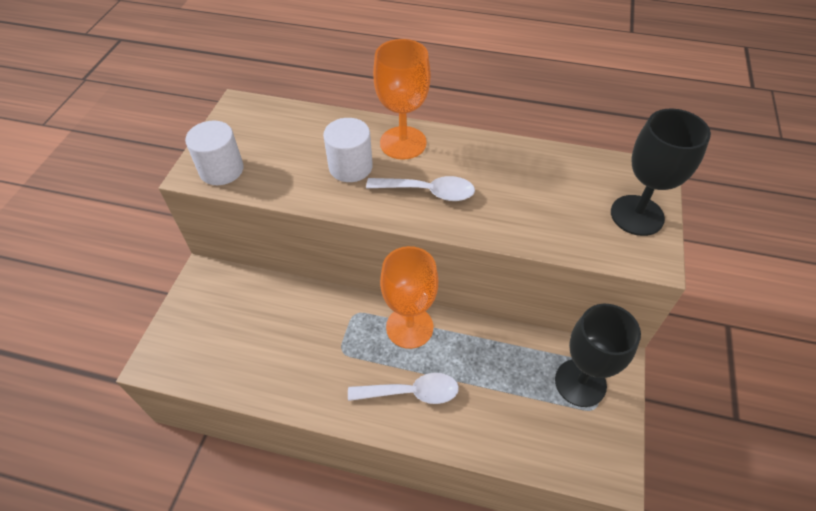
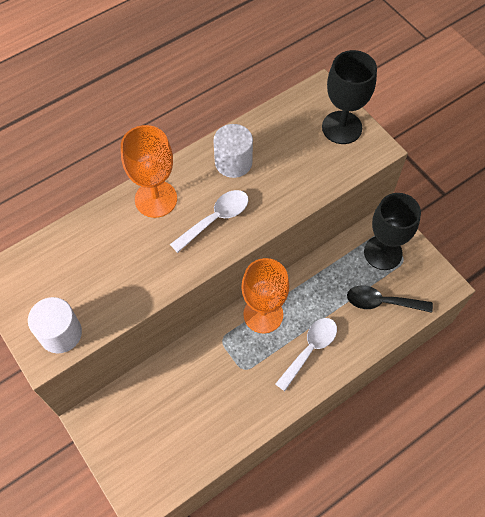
camera: 50 degrees left, 10 degrees up
white cylinder [323,118,373,182] -> white cylinder moved to [214,124,253,178]
none -> black spoon [347,286,433,313]

